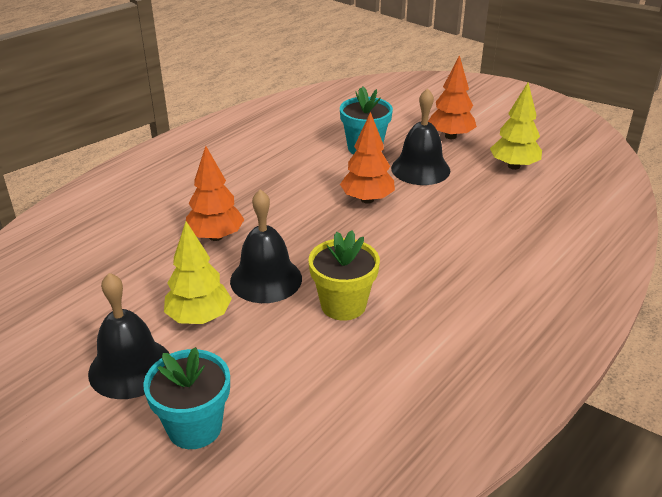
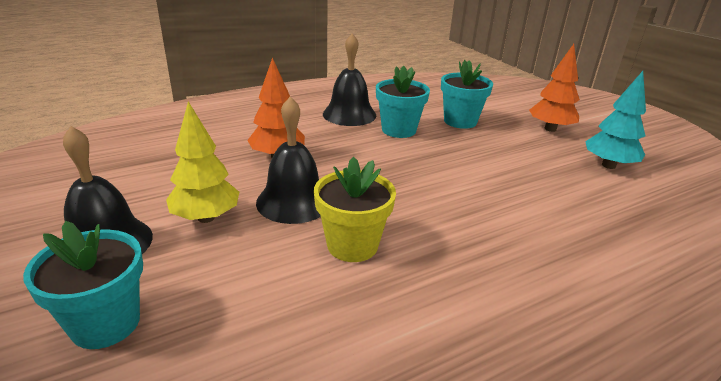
camera: 20 degrees right, 5 degrees down
orange tree [340,112,395,204] -> none
black bell [391,88,450,185] -> black bell moved to [323,33,376,126]
yellow tree [490,83,542,170] -> turquoise tree [585,71,646,169]
none -> turquoise flower pot [376,66,430,138]

